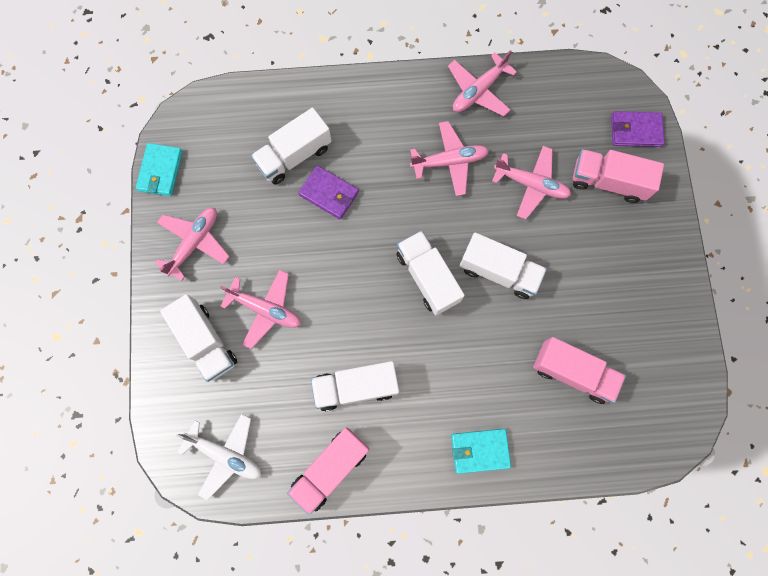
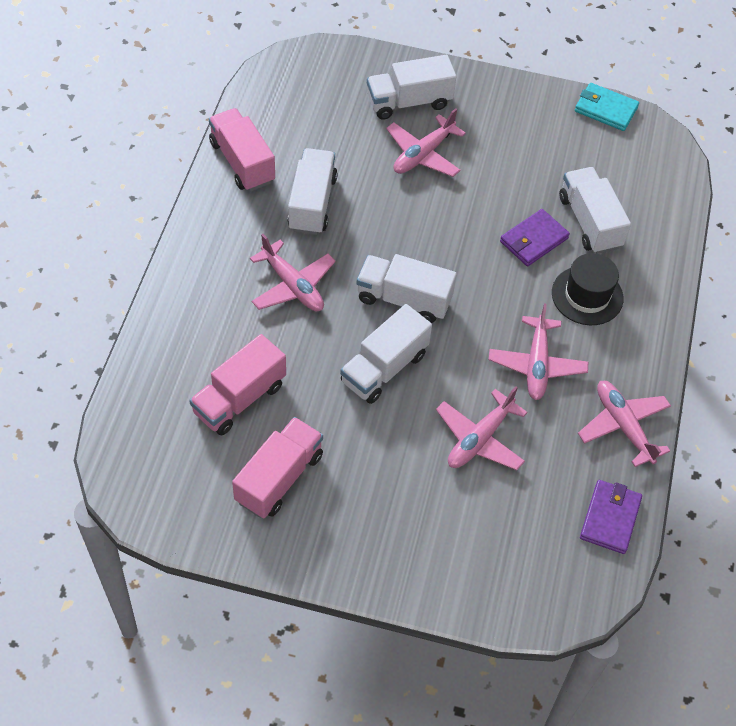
camera: 105 degrees right, 20 degrees down
pink plane [155,208,230,281] -> pink plane moved to [250,234,336,312]
white plane [177,414,261,500] -> none
white truck [396,231,465,315] -> white truck turned 150 degrees counterclockwise [357,254,457,323]
turquoise wallet [451,429,511,474] -> none
pink truck [573,149,664,203] -> pink truck moved to [232,417,323,518]
purple wallet [611,111,664,147] -> purple wallet moved to [580,480,642,554]
none -> black hat [552,253,623,325]

